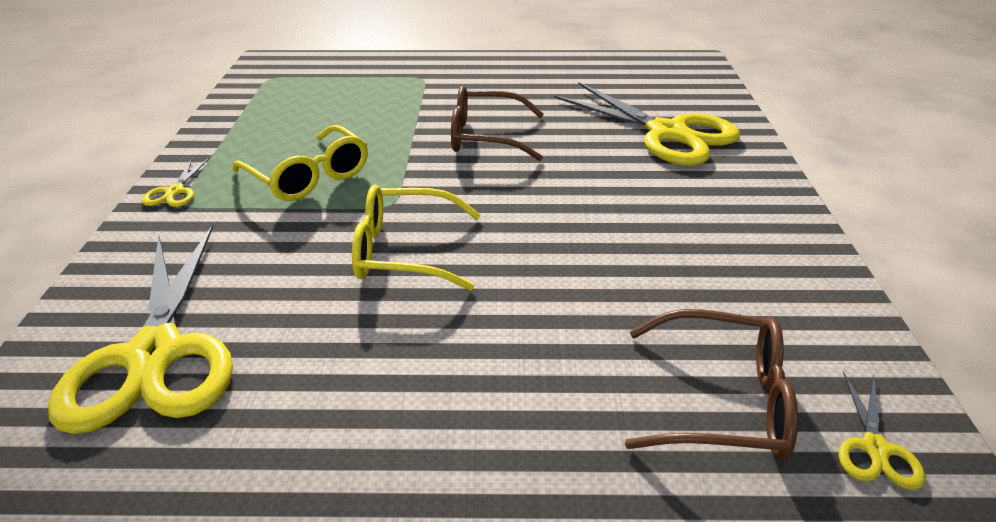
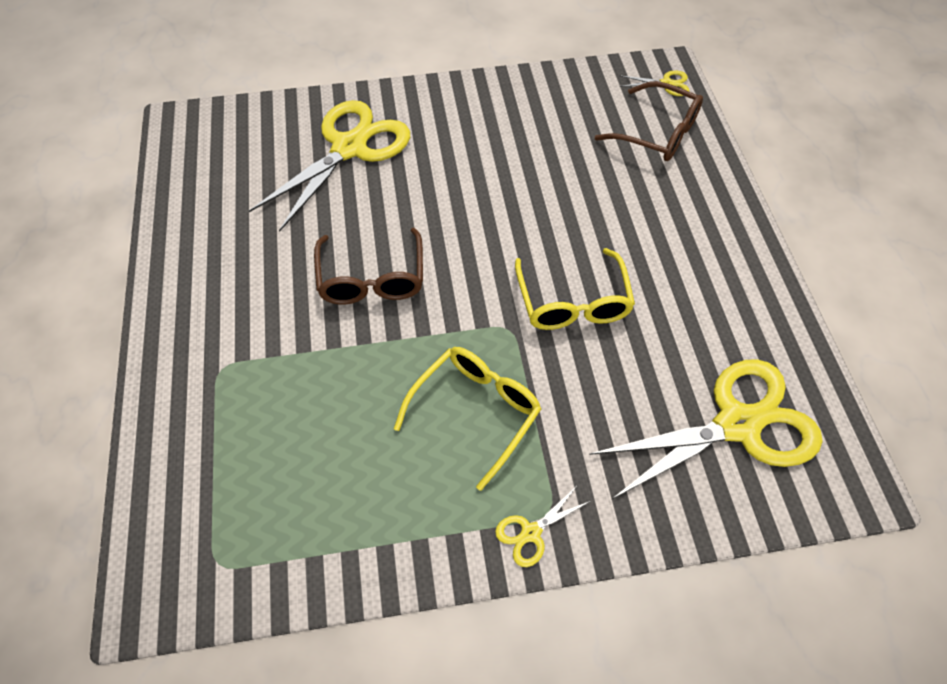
camera: 100 degrees left, 20 degrees up
yellow scissors [142,158,209,207] -> yellow scissors turned 150 degrees clockwise [495,486,591,567]
brown glasses [625,309,798,460] -> brown glasses turned 120 degrees clockwise [595,81,703,161]

